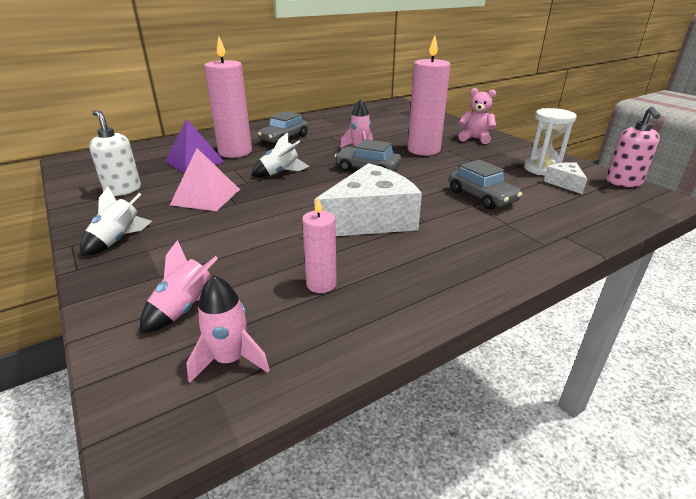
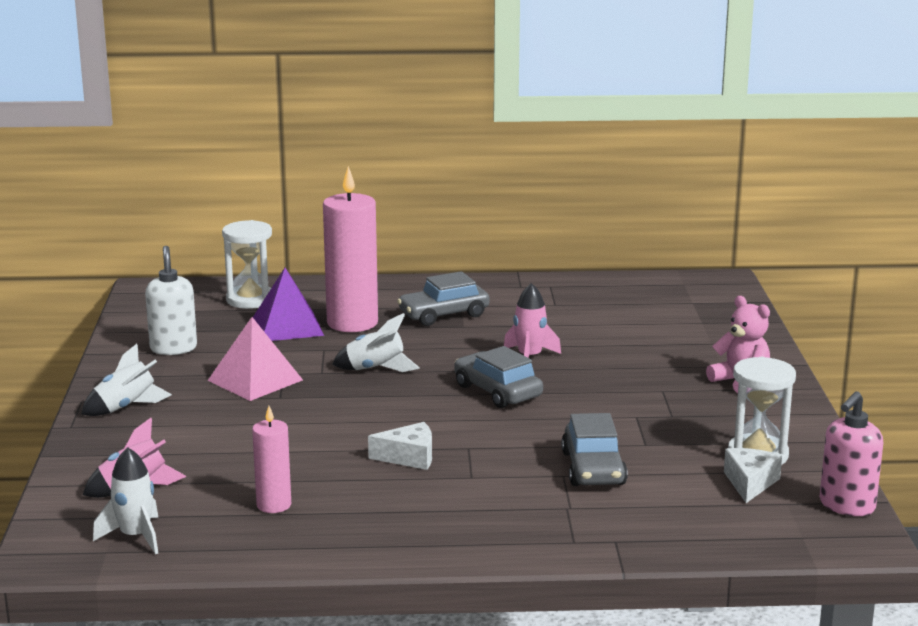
camera: 30 degrees right, 10 degrees down
pink rocket [186,275,270,383] -> white rocket [93,447,159,554]
white cheese [314,163,422,236] -> white cheese [368,422,432,470], size x0.47
pink candle [408,35,451,156] -> none
none -> white hourglass [222,220,272,309]

